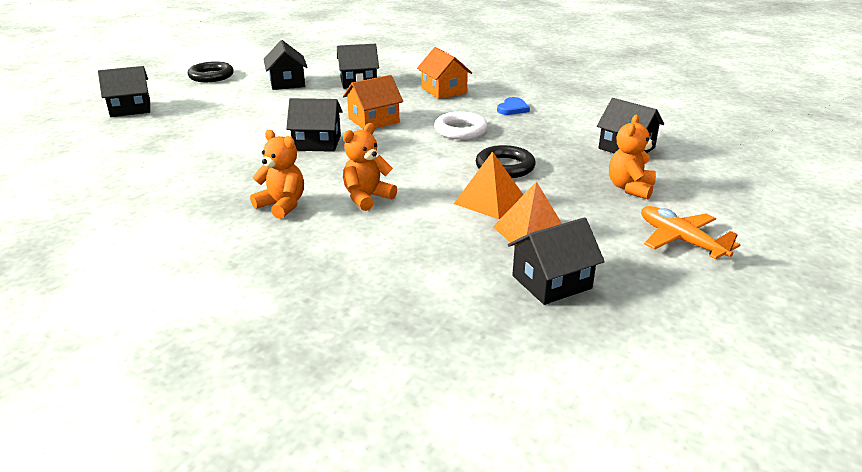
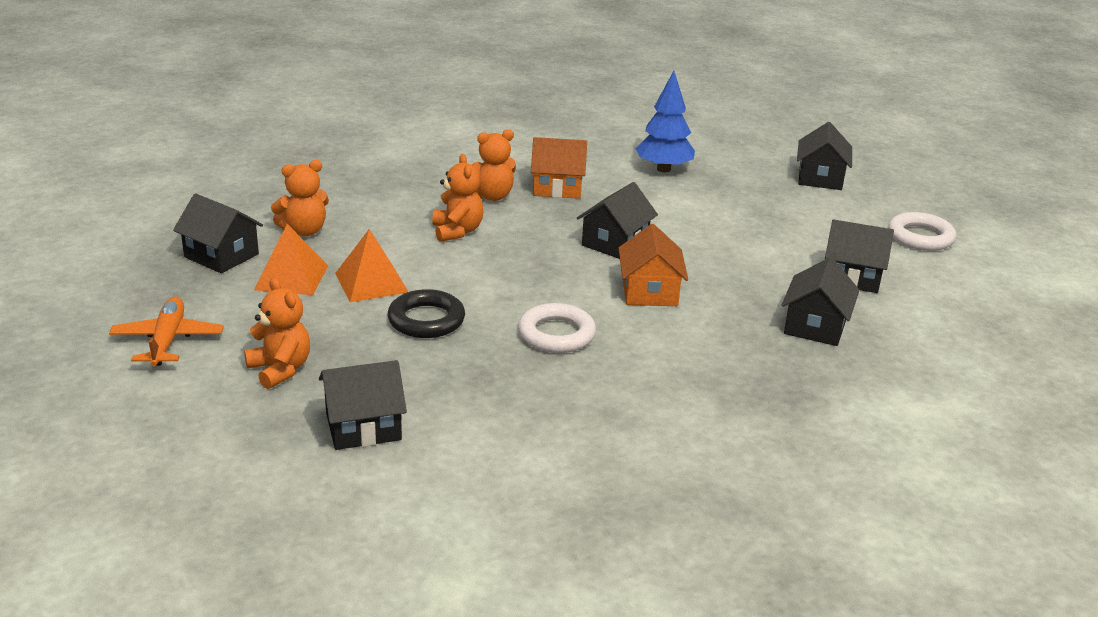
camera: 120 degrees right, 0 degrees up
black ring [188,61,234,82] -> white ring [888,212,956,251]
orange house [417,47,472,99] -> orange house moved to [531,137,587,199]
blue heart [497,97,530,115] -> none
black house [508,217,605,305] -> black house turned 60 degrees counterclockwise [173,193,263,273]
orange plane [641,206,740,259] -> orange plane turned 90 degrees counterclockwise [109,296,224,366]
none -> orange teddy bear [271,160,329,236]
none -> blue tree [635,71,695,172]

